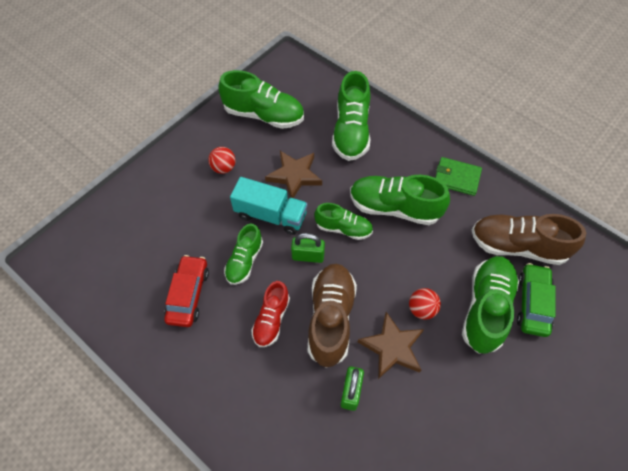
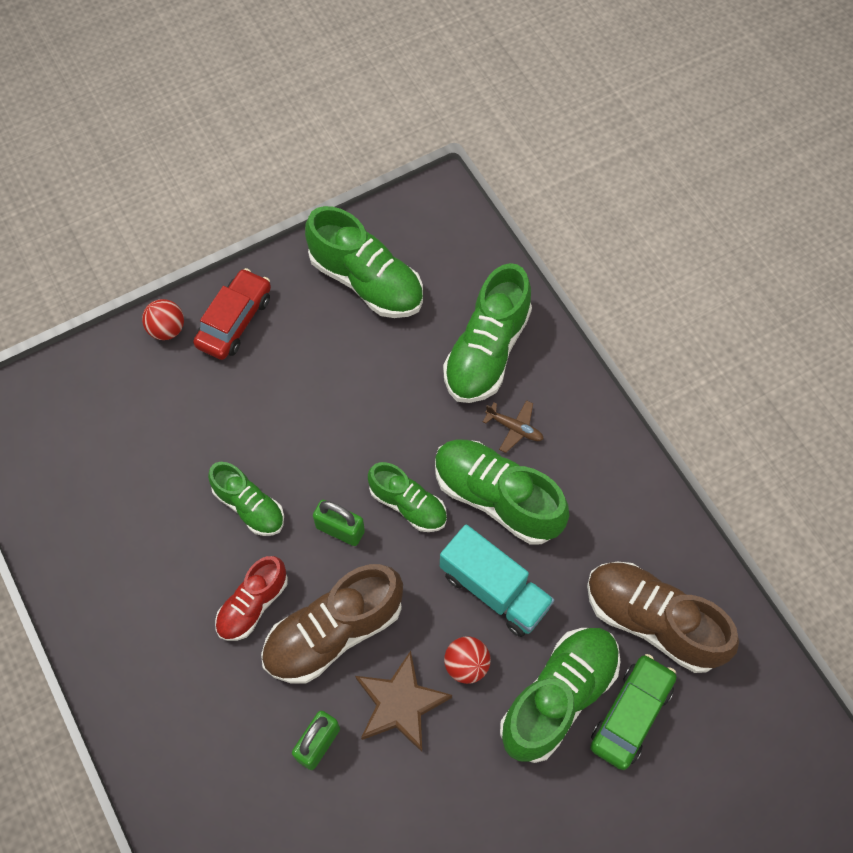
camera: 20 degrees right, 5 degrees up
red car [164,255,209,327] -> red car moved to [193,268,271,360]
red ball [208,147,236,174] -> red ball moved to [142,299,184,340]
green shoe [224,224,263,285] -> green shoe turned 90 degrees counterclockwise [208,462,284,536]
turquoise truck [230,177,308,235] -> turquoise truck moved to [440,524,554,637]
brown star [265,151,322,198] -> none
brown shoe [308,264,357,368] -> brown shoe turned 150 degrees counterclockwise [261,564,403,684]
green wallet [435,157,482,196] -> none
none -> brown plane [483,400,544,453]

